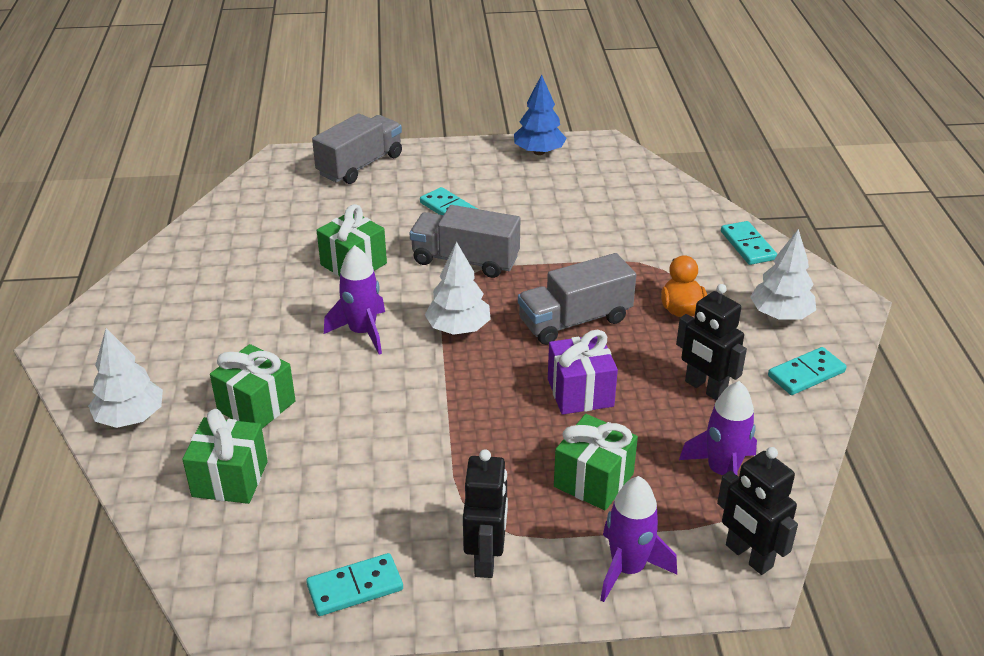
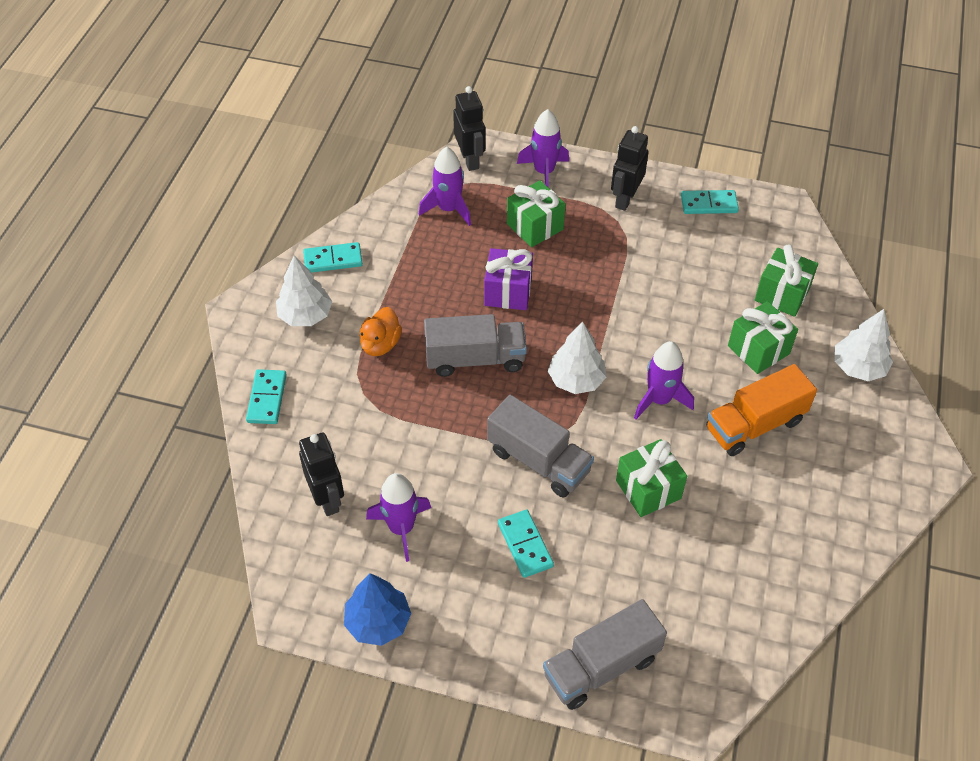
camera: 160 degrees left, 15 degrees up
black robot [676,284,747,401] -> black robot moved to [299,432,344,516]
none -> purple rocket [366,473,431,562]
none -> orange truck [706,364,817,456]

